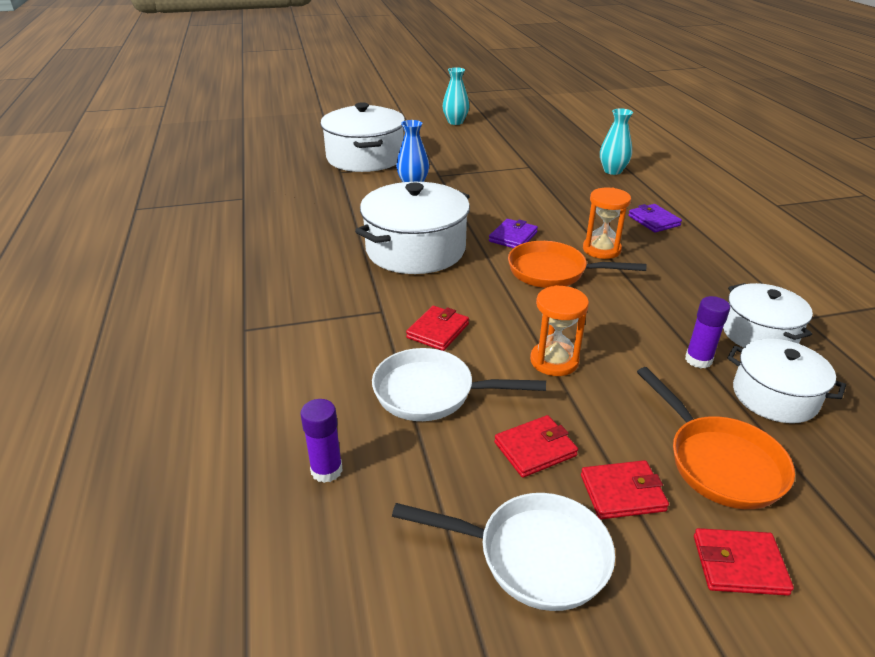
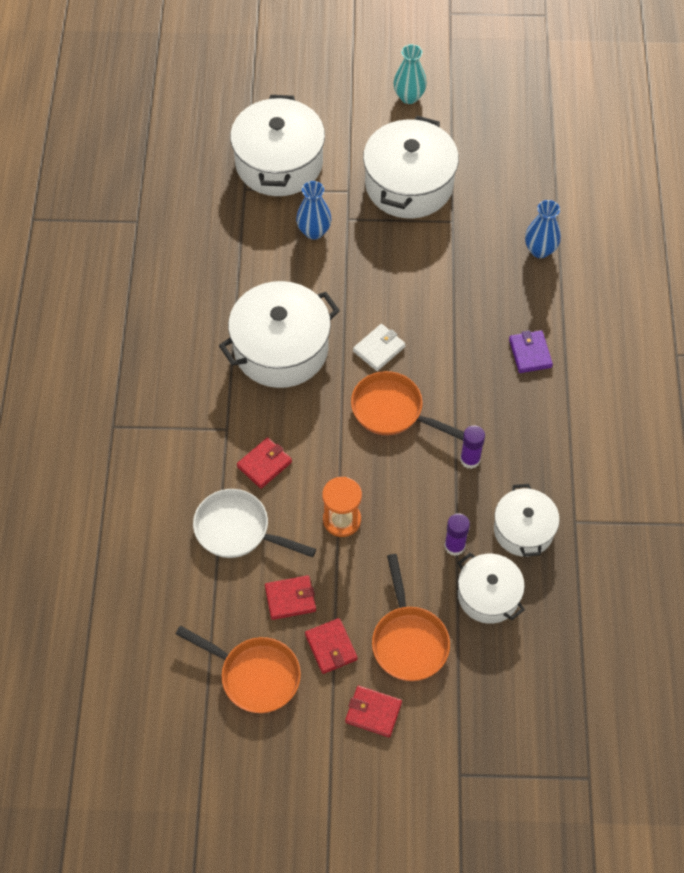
camera: 15 degrees right, 25 degrees up
purple glue stick [300,399,343,483] -> purple glue stick moved to [460,425,485,469]
white pan [392,493,615,611] -> orange pan [175,626,301,713]
purple wallet [489,219,538,248] -> white wallet [353,324,406,371]
red wallet [581,460,669,519] -> red wallet turned 60 degrees clockwise [305,618,358,674]
orange hourglass [583,187,631,259] -> none
turquoise vase [600,108,633,175] -> blue vase [525,200,561,258]
none -> white pot [363,116,459,219]

